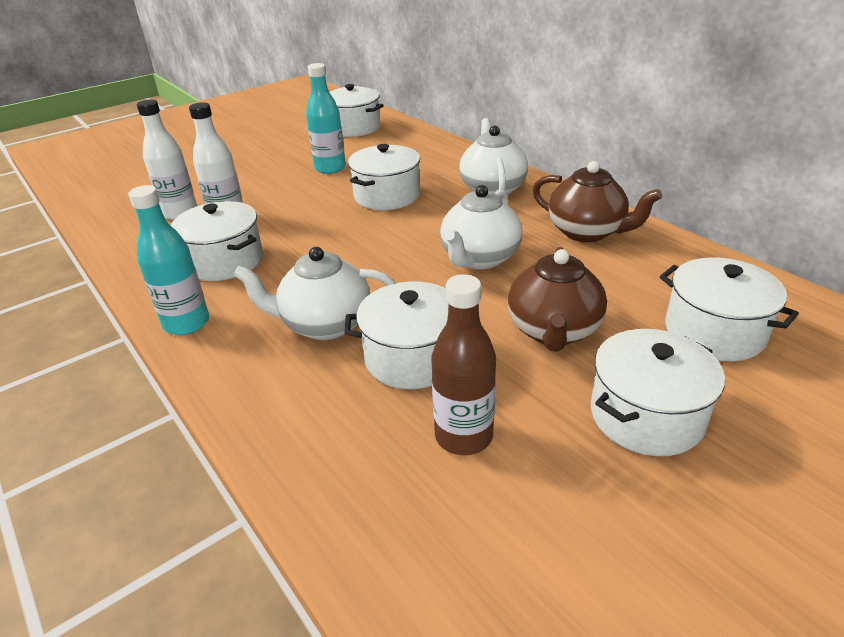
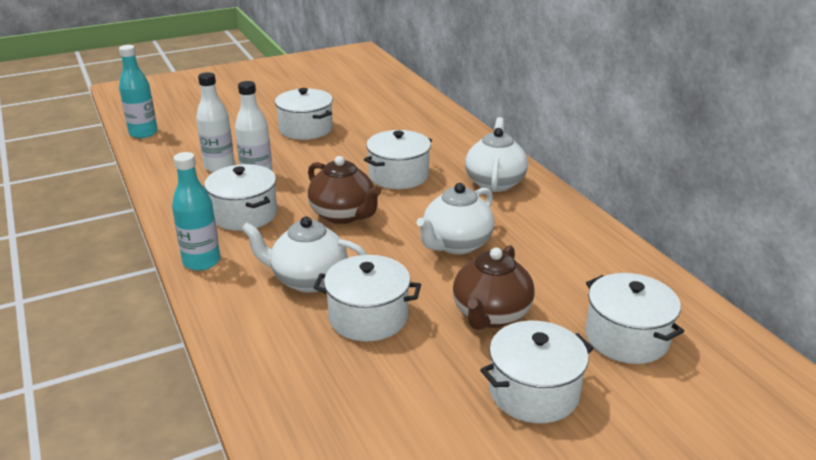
camera: 10 degrees right, 5 degrees down
turquoise bottle [306,63,346,174] -> turquoise bottle moved to [119,45,158,138]
white pot [330,84,384,137] -> white pot moved to [275,88,333,140]
brown bottle [431,274,496,455] -> none
brown teapot [532,161,662,242] -> brown teapot moved to [308,156,381,224]

